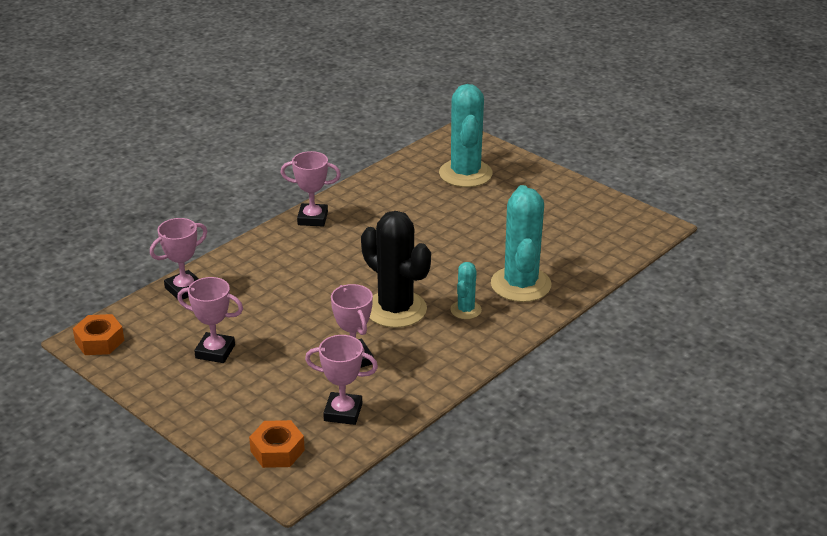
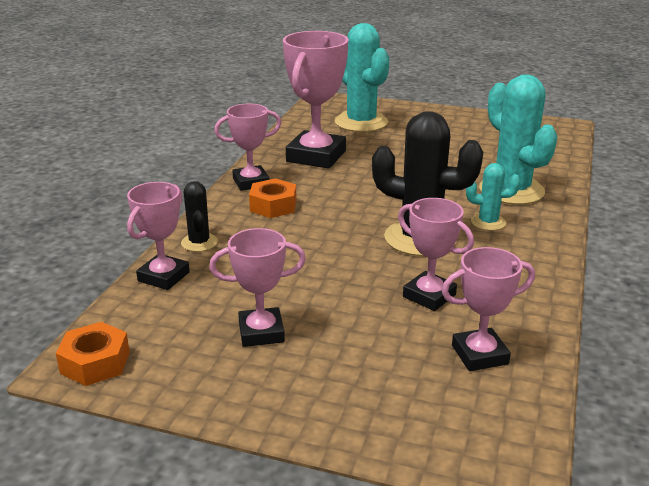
camera: 25 degrees left, 5 degrees down
orange nut [249,420,305,468] -> orange nut moved to [249,178,296,218]
turquoise cactus [451,262,482,319] -> turquoise cactus turned 75 degrees counterclockwise [466,163,520,231]
none -> black cactus [181,181,218,252]
none -> pink trophy [283,31,348,169]

